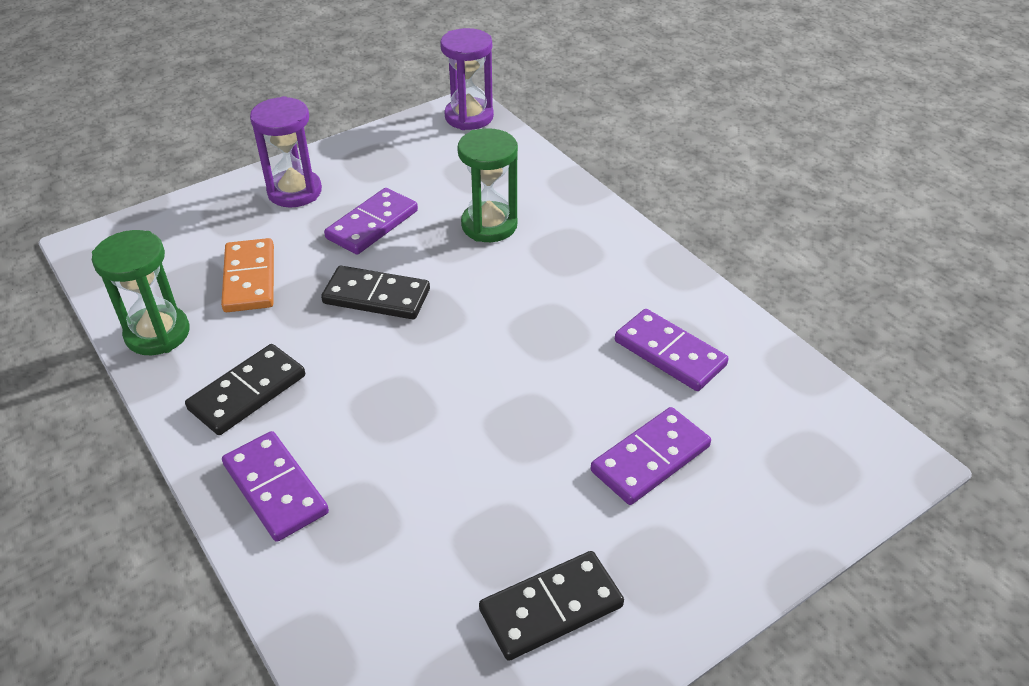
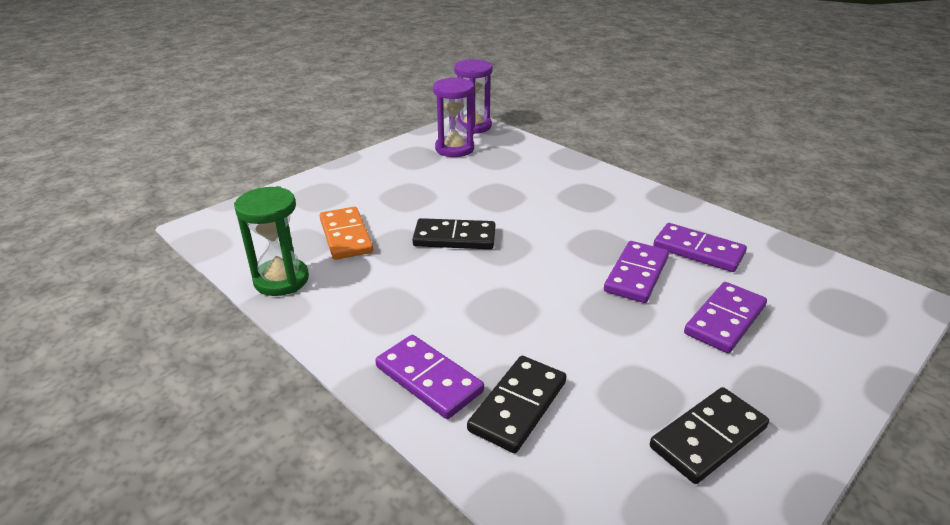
camera: 10 degrees left, 10 degrees down
black domino [185,344,305,435] -> black domino moved to [467,356,566,453]
purple hourglass [250,96,322,207] -> purple hourglass moved to [433,77,474,157]
purple domino [324,188,418,255] -> purple domino moved to [604,241,669,303]
green hourglass [457,128,518,242] -> none

